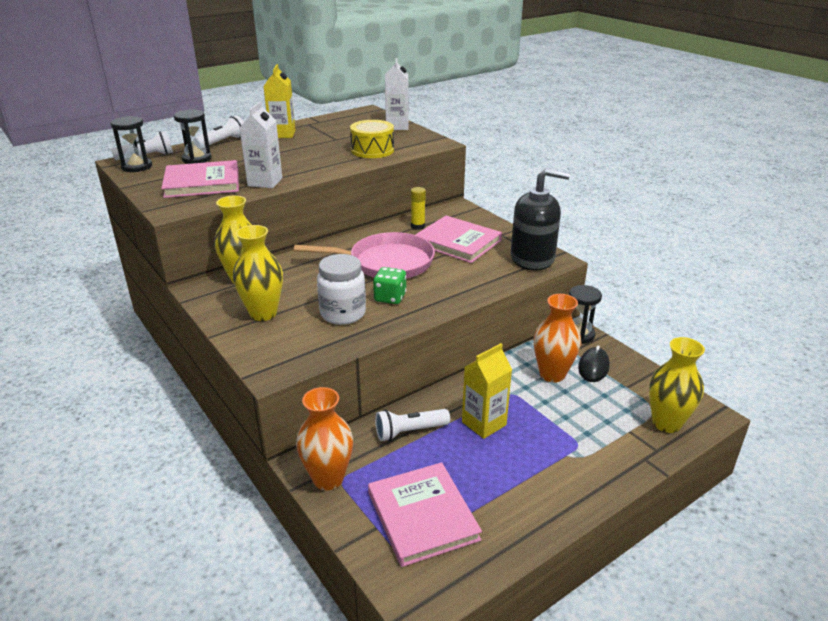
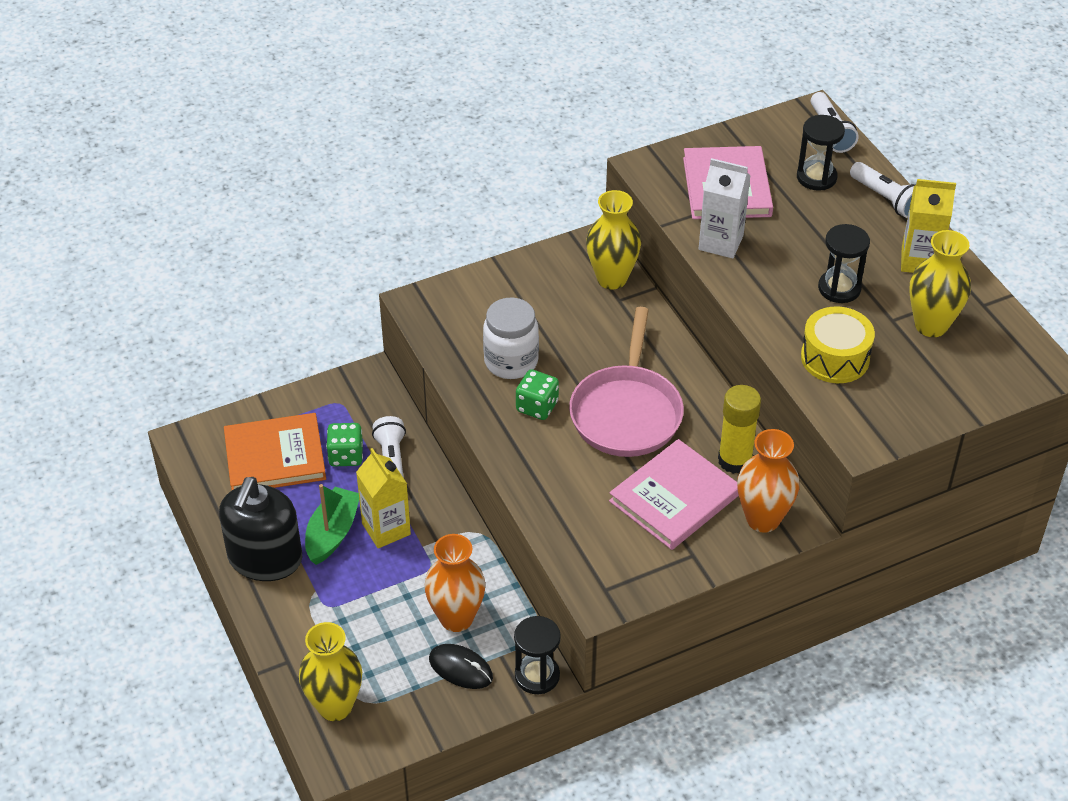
camera: 100 degrees right, 15 degrees up
black hourglass [111,116,152,172] -> black hourglass moved to [818,224,870,303]
yellow vase [233,225,283,321] -> yellow vase moved to [909,230,971,337]
orange vase [296,387,353,490] -> orange vase moved to [737,429,800,533]
pink book [368,462,482,567] -> orange book [224,413,326,490]
white carton [385,58,409,130] -> none
yellow glue stick [411,187,426,230] -> yellow glue stick [718,385,761,474], size x1.56
black soap dispenser [511,168,570,270] -> black soap dispenser moved to [219,477,302,581]
none -> green boat [305,484,359,565]
none -> green dice [326,423,363,466]

